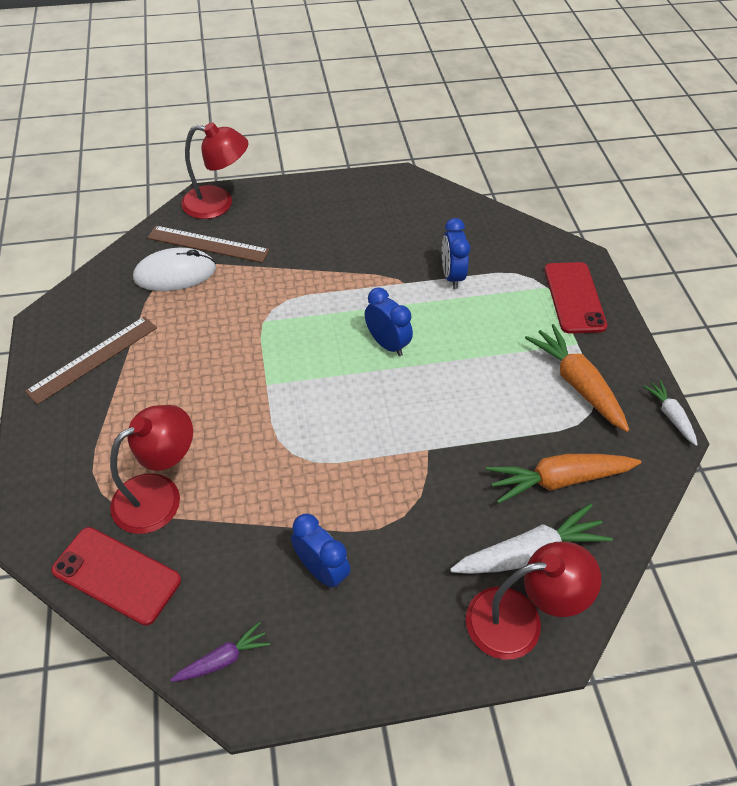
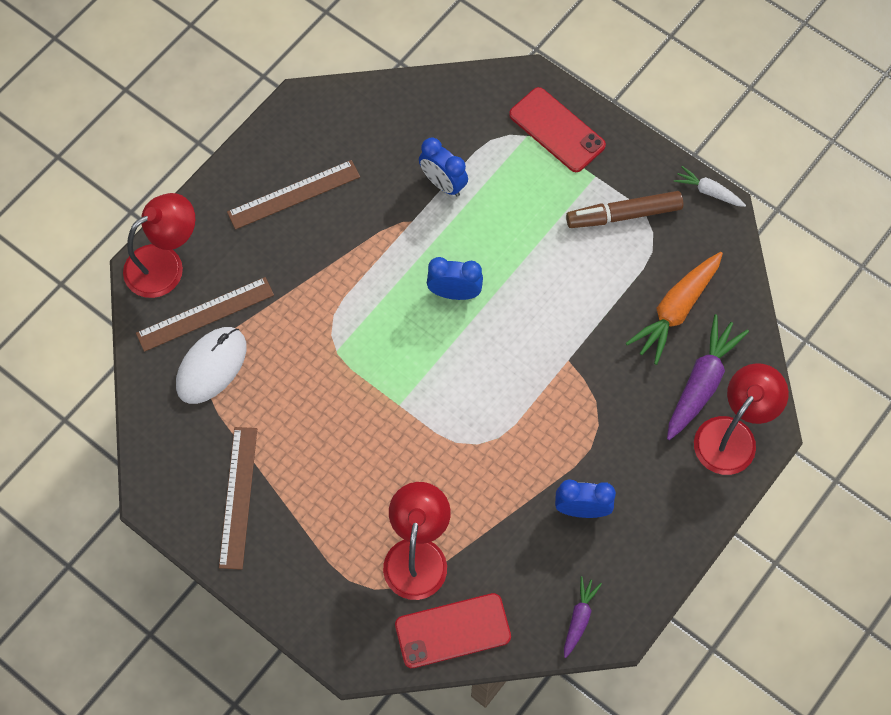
camera: 40 degrees left, 15 degrees up
white carrot [450,503,613,574] -> purple carrot [667,314,749,440]
orange carrot [525,324,629,432] -> brown marker [566,191,683,228]
none -> brown ruler [227,160,360,230]

